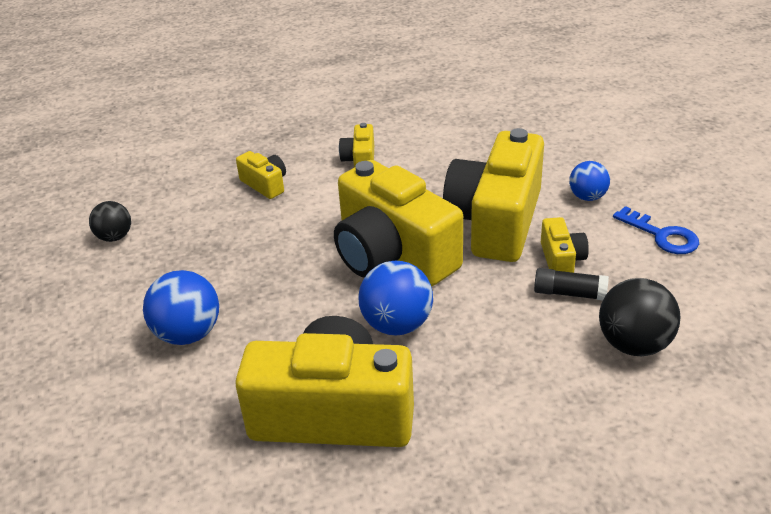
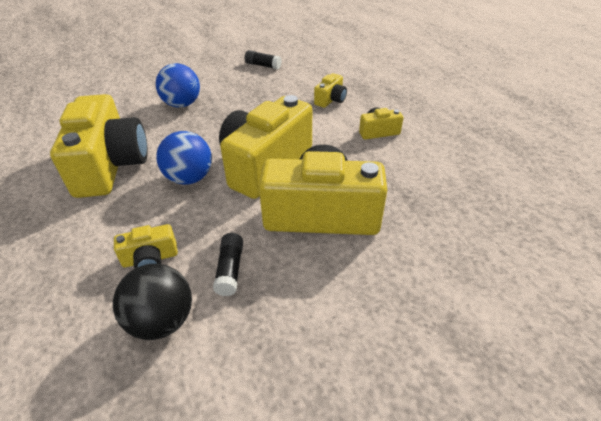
camera: 75 degrees right, 5 degrees up
black ball [89,201,131,242] -> black glue stick [245,50,282,69]
yellow camera [541,217,589,273] -> yellow camera moved to [114,224,178,268]
blue ball [569,161,610,201] -> none
blue key [613,206,699,254] -> none

